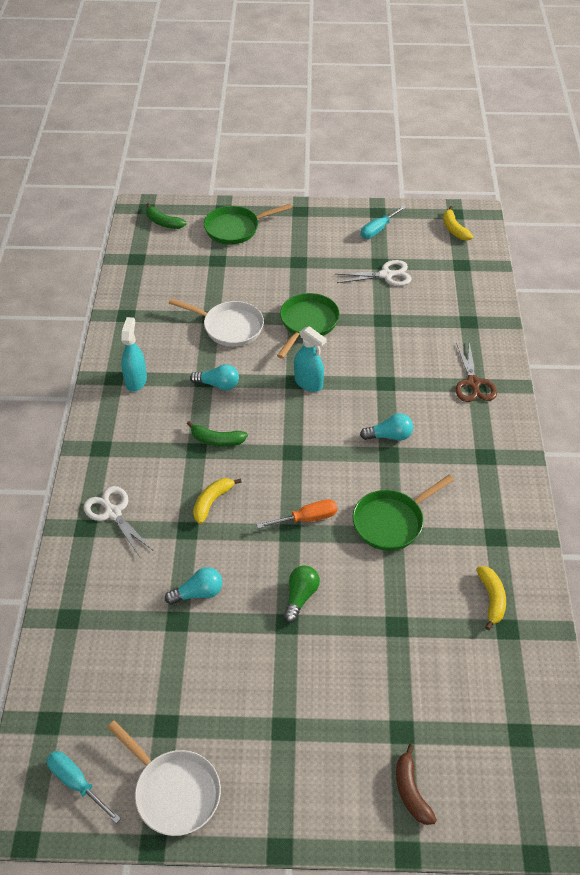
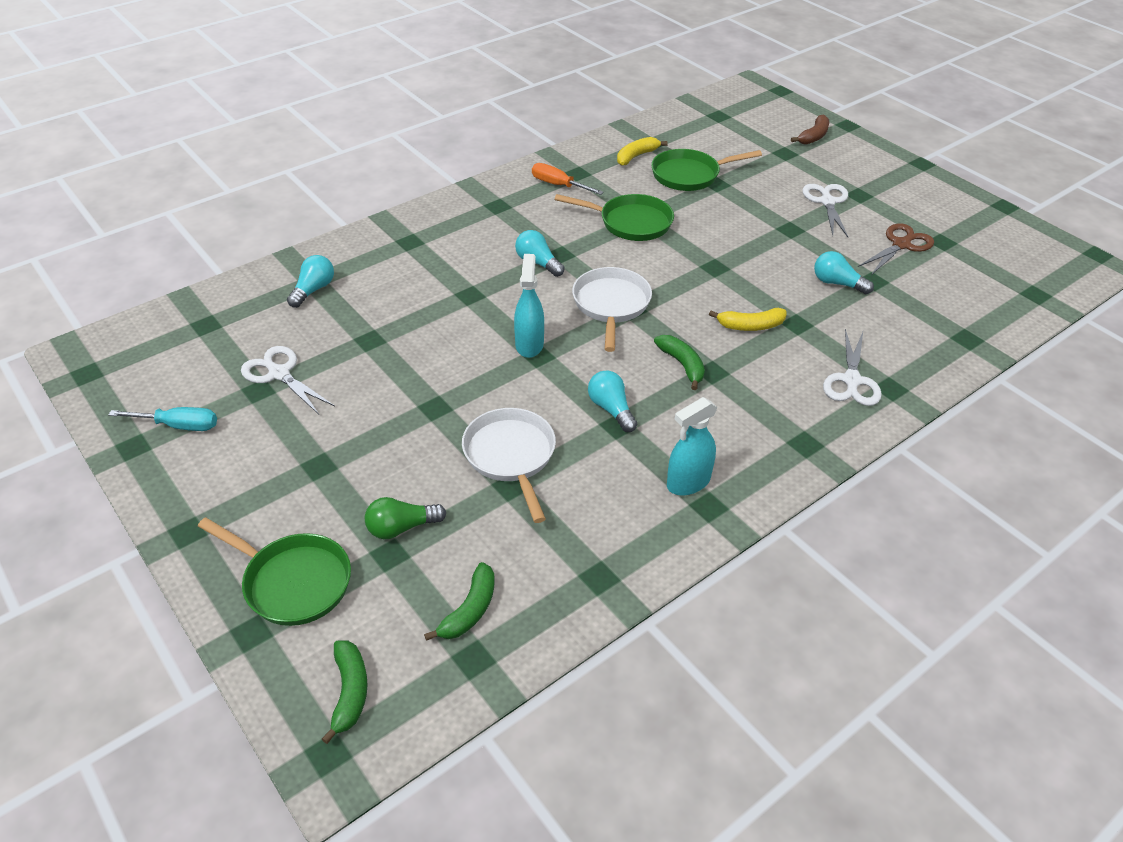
camera: 130 degrees left, 5 degrees down
turquoise screwdriver [47,751,121,824] -> none
white pan [107,721,221,836] -> white pan moved to [572,267,652,352]
orange screwdriver [256,499,337,529] -> orange screwdriver moved to [532,163,604,195]
green pan [277,293,340,359] -> green pan moved to [651,149,762,191]
green light bulb [284,565,320,623] -> green light bulb moved to [365,497,446,539]
yellow banana [443,206,473,241] -> none
brown scissors [456,342,497,402] -> brown scissors moved to [858,224,934,275]
none -> turquoise light bulb [287,255,334,308]
none -> green banana [424,562,495,641]
none -> white scissors [802,184,848,237]

